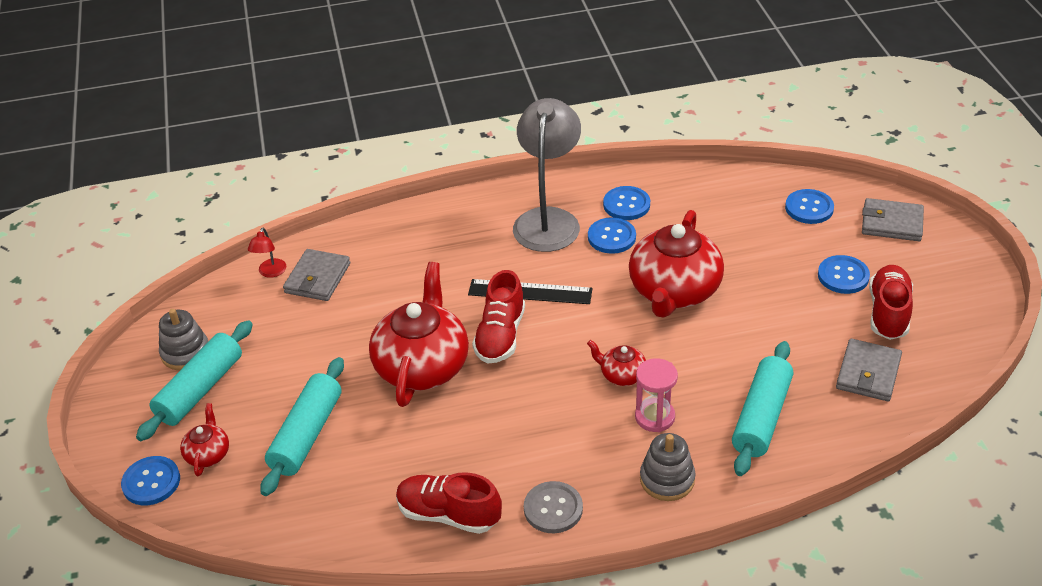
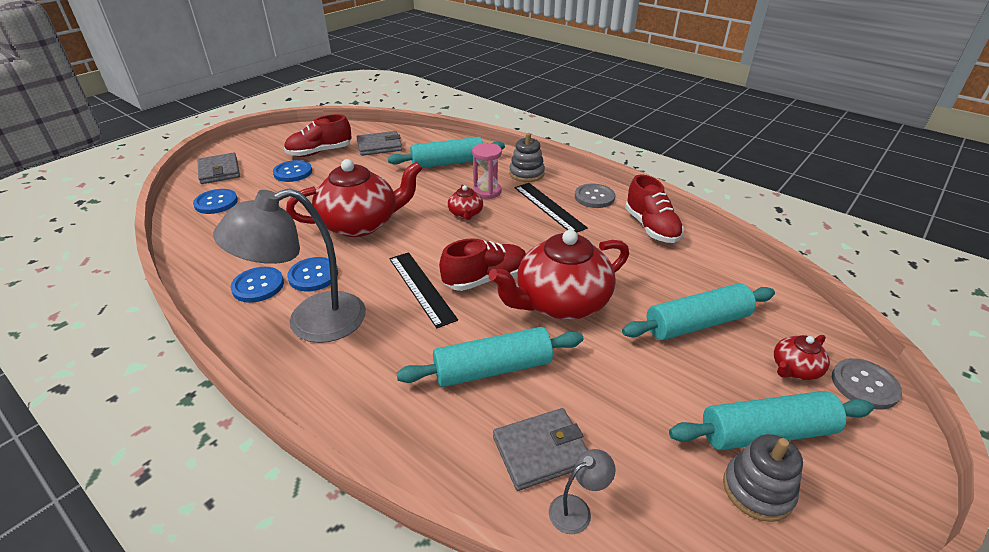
camera: 130 degrees left, 5 degrees down
blue button [121,456,180,505] -> grey button [832,358,902,410]
red lamp [248,227,286,278] -> grey lamp [549,449,616,534]
none -> turquoise rolling pin [396,327,583,387]
none -> black ruler [515,183,588,233]

